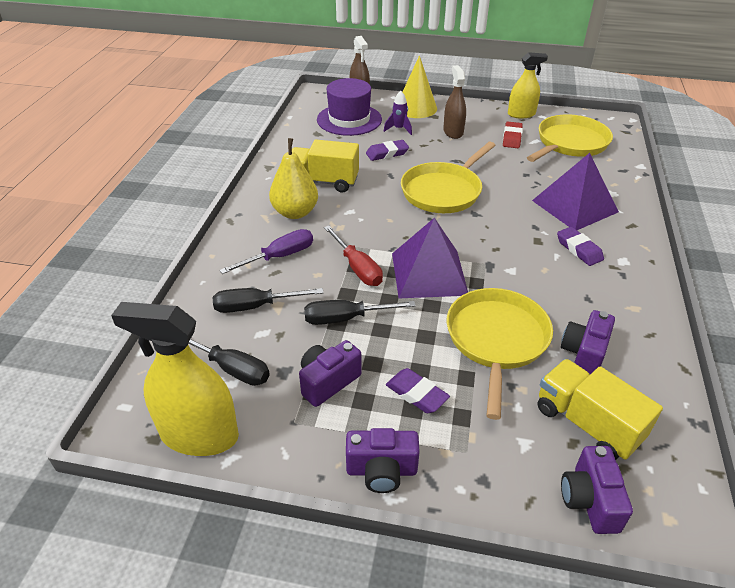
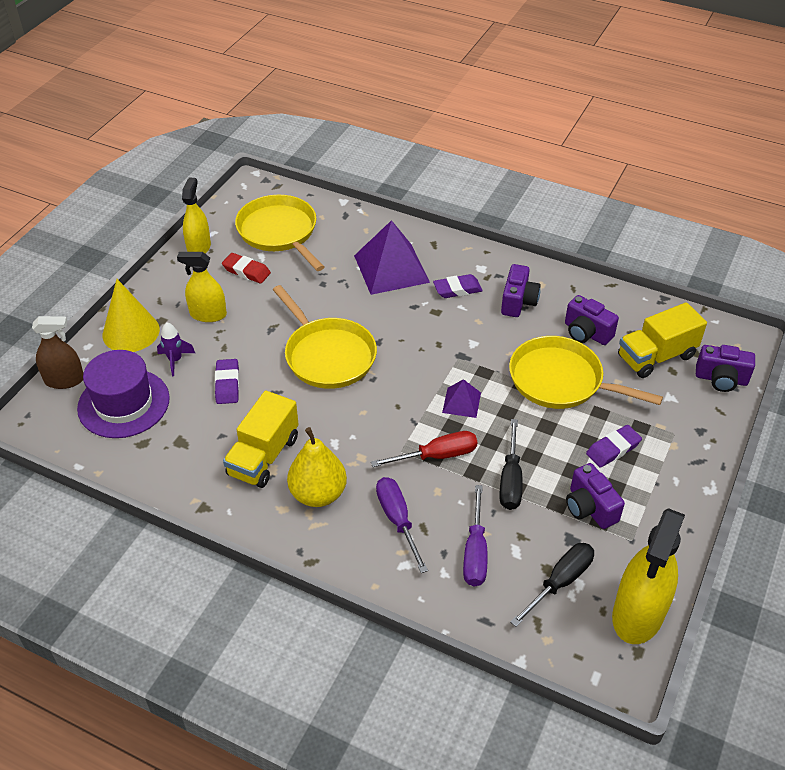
camera: 75 degrees left, 5 degrees up
black screwdriver [213,288,324,313] -> purple screwdriver [463,485,488,586]
purple camera [346,428,420,493] -> purple camera moved to [501,264,541,317]
purple pyramid [392,218,468,298] -> purple pyramid [442,379,481,418], size x0.50
brown spray bottle [443,65,466,139] -> yellow spray bottle [177,252,227,322]

